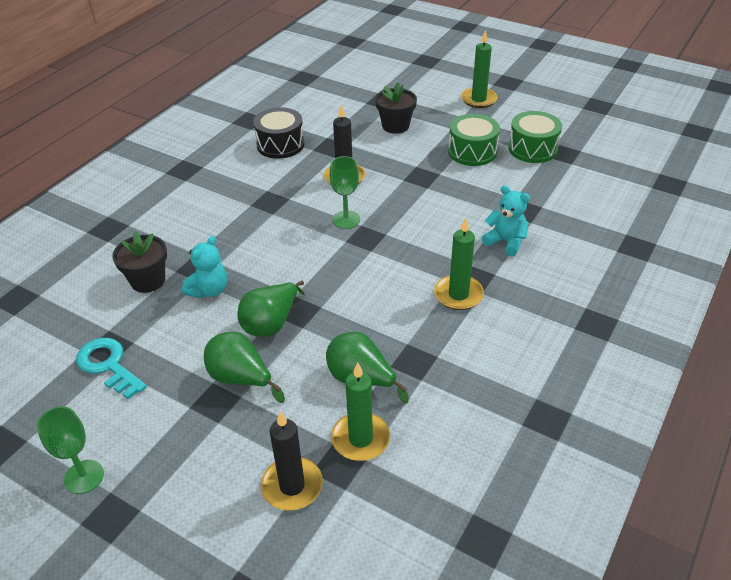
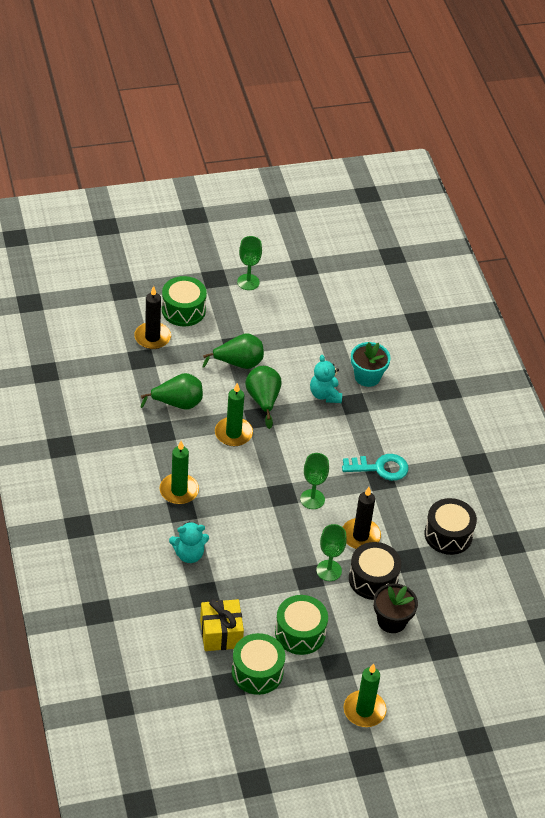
camera: 130 degrees right, 5 degrees up
turquoise key [76,338,147,399] -> turquoise key moved to [342,454,408,481]
black flower pot [112,231,167,293] -> turquoise flower pot [351,342,391,387]
green candle [331,363,390,461] -> green candle moved to [215,383,253,446]
none -> green drum [162,276,207,326]
none -> yellow gift [200,599,244,651]
none -> green goblet [316,524,347,581]
none -> black drum [349,542,401,600]

